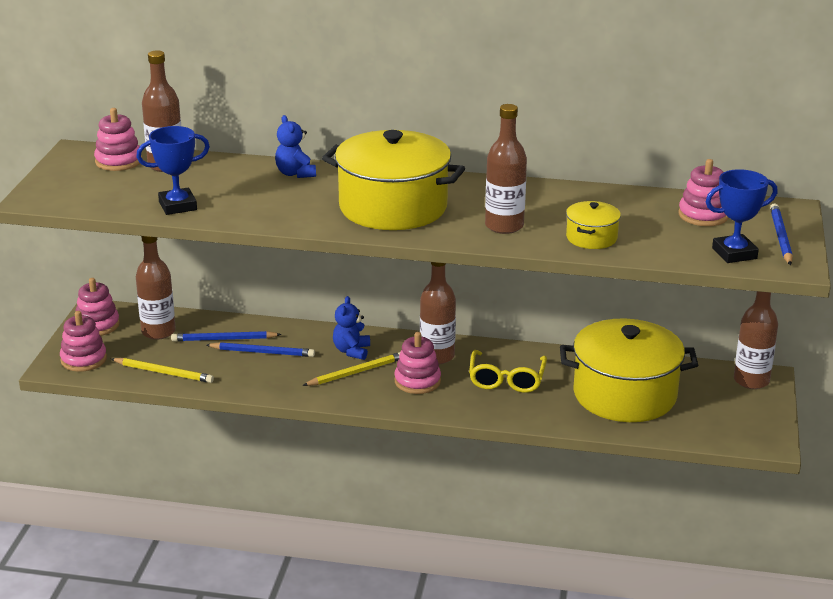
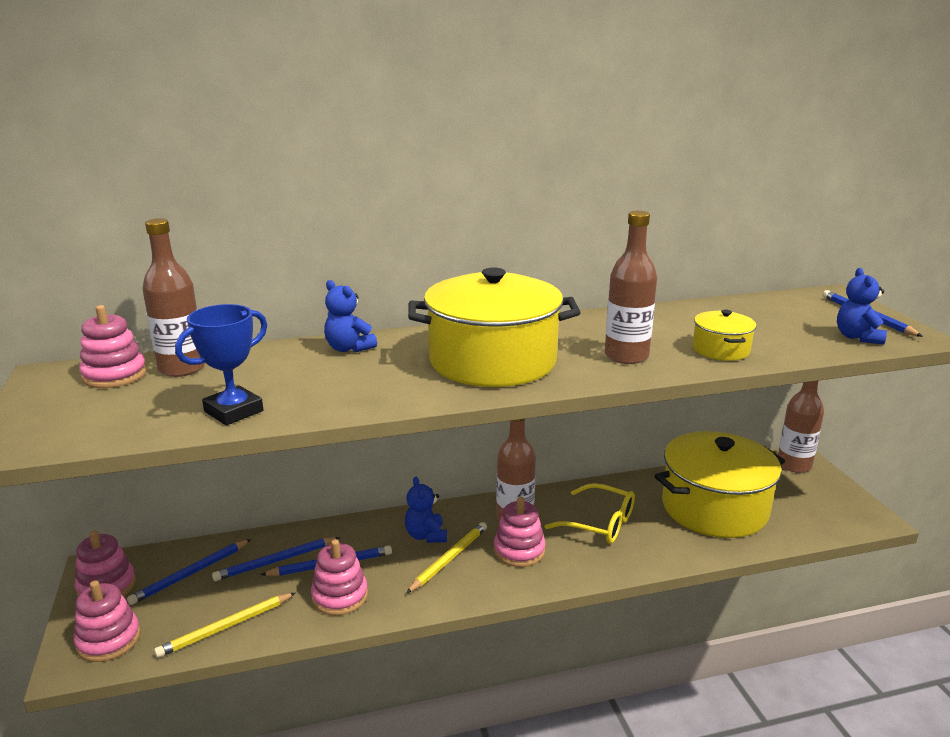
camera: 25 degrees left, 5 degrees down
yellow pencil [111,358,214,383] -> yellow pencil turned 150 degrees clockwise [154,593,295,658]
brown bottle [136,236,176,340] -> blue pencil [127,539,251,605]
yellow glasses [469,350,547,393] -> yellow glasses turned 45 degrees counterclockwise [545,483,635,544]
pink stacking toy [679,159,729,226] -> pink stacking toy moved to [311,539,368,615]
blue trophy [706,169,778,263] -> blue teddy bear [837,268,887,344]

